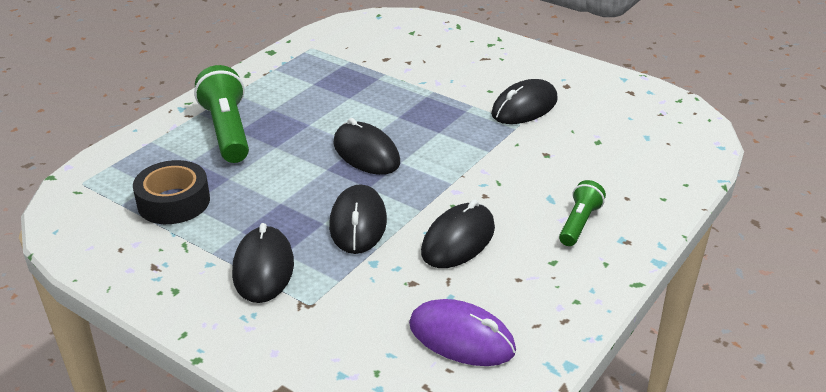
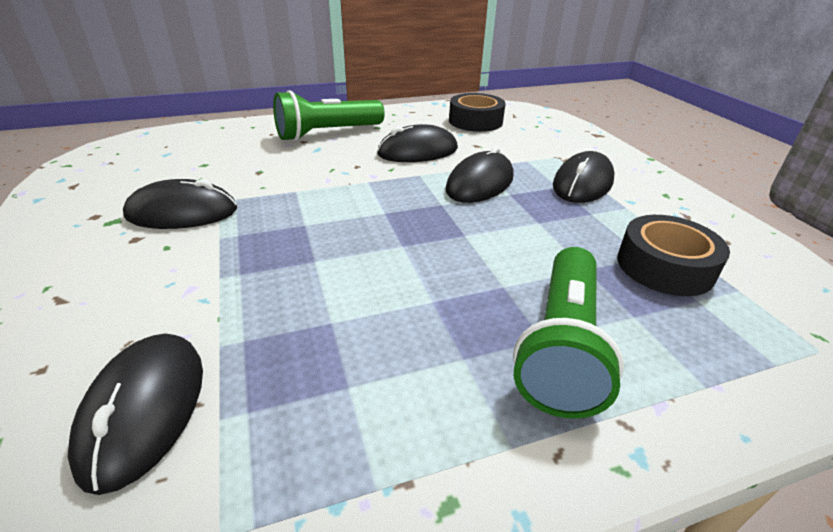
camera: 145 degrees left, 0 degrees up
black mouse [333,118,400,175] -> black mouse moved to [68,334,203,495]
purple mouse [409,299,516,366] -> black tape [449,93,506,132]
green flashlight [559,180,606,246] -> green flashlight [273,90,385,141], size x1.74

